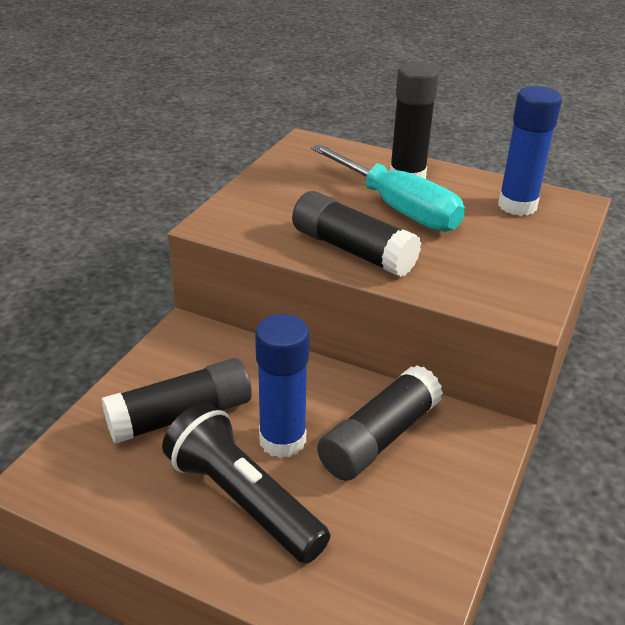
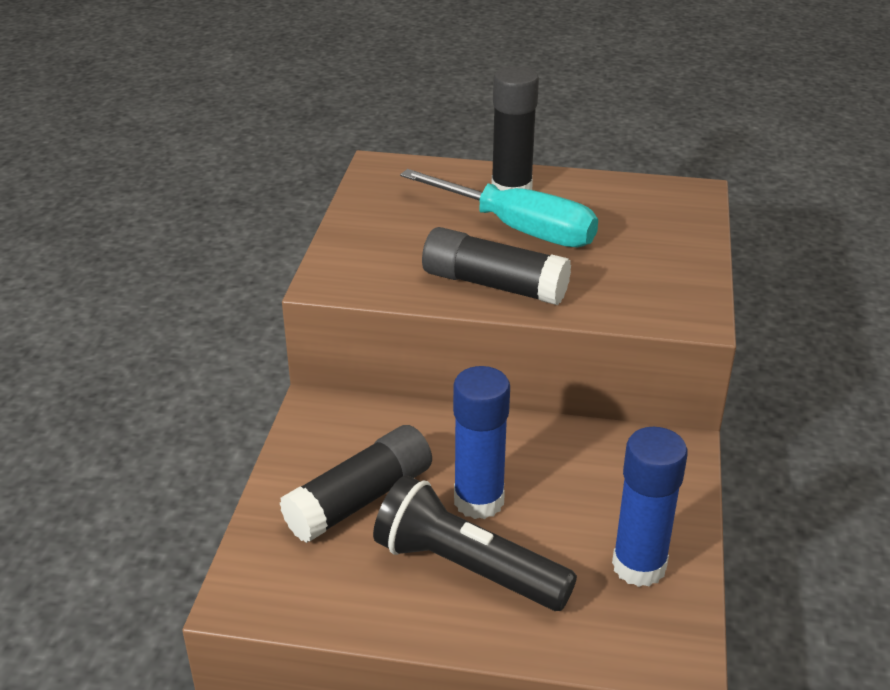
camera: 15 degrees left, 0 degrees up
black glue stick [317,365,443,481] -> none
blue glue stick [498,86,562,216] -> blue glue stick moved to [612,427,688,587]

